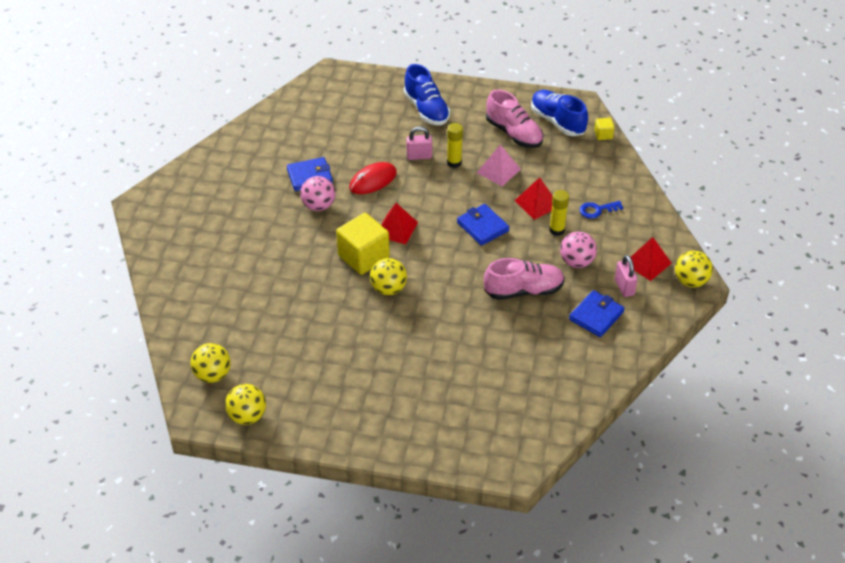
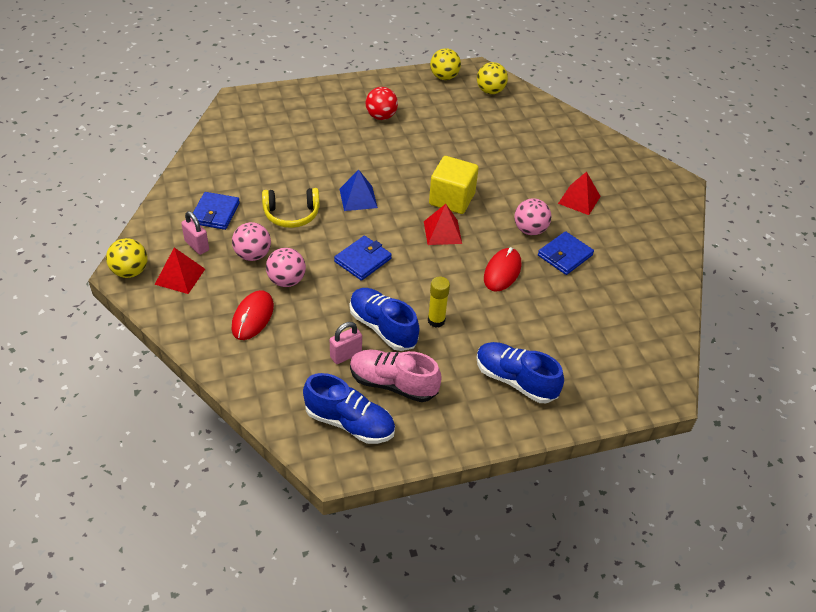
camera: 150 degrees right, 0 degrees up
yellow ball [370,258,407,295] -> none
pink padlock [406,127,432,160] -> pink padlock moved to [330,322,362,364]
blue wallet [457,204,509,246] -> blue wallet turned 75 degrees counterclockwise [334,236,392,281]
pink pyramid [477,145,521,186] -> blue shoe [350,288,419,351]
pink shoe [484,258,565,300] -> yellow headphones [262,188,320,228]
red pyramid [515,177,553,220] -> red pyramid moved to [558,171,601,215]
yellow glue stick [549,190,569,236] -> pink ball [266,248,306,287]
blue key [580,201,623,219] -> red mouse [232,290,274,340]
yellow cube [594,118,615,140] -> none
none -> blue pyramid [340,169,378,211]
none -> red ball [365,87,398,120]

